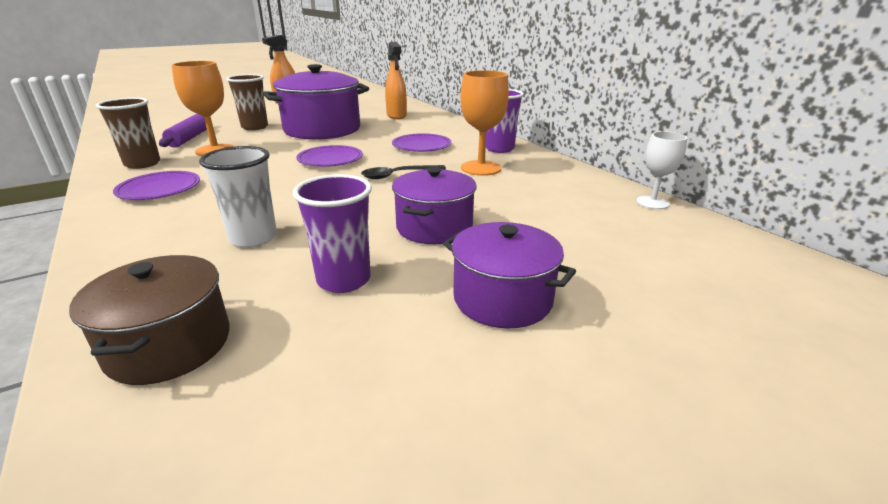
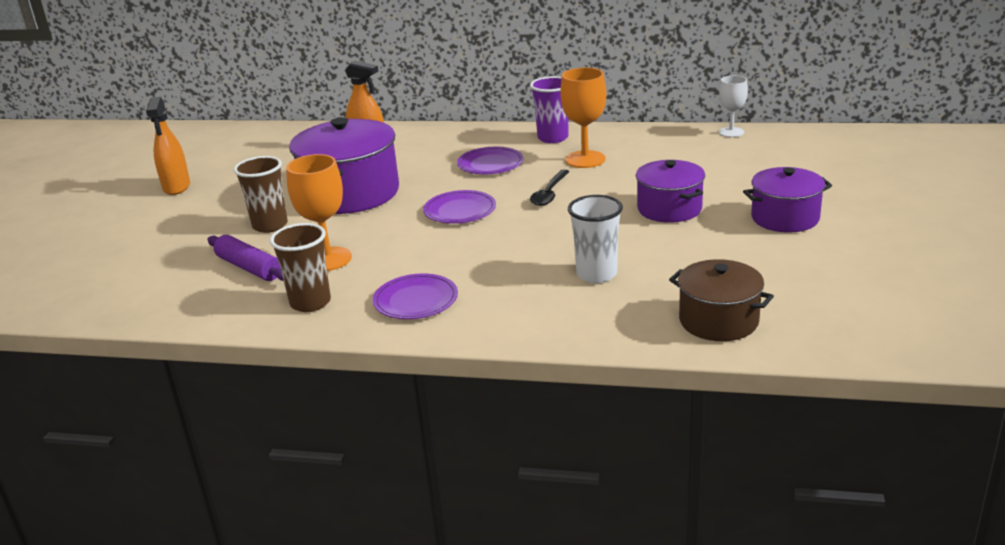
camera: 45 degrees left, 0 degrees up
purple cup [293,174,372,293] -> none

